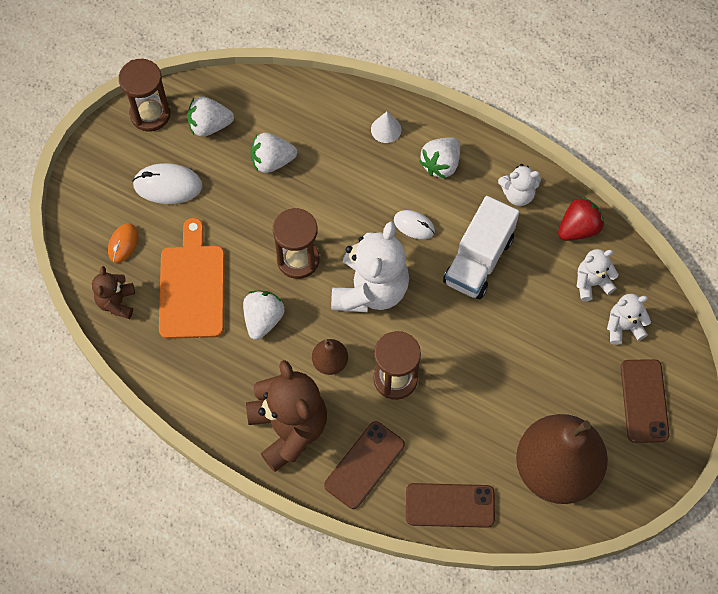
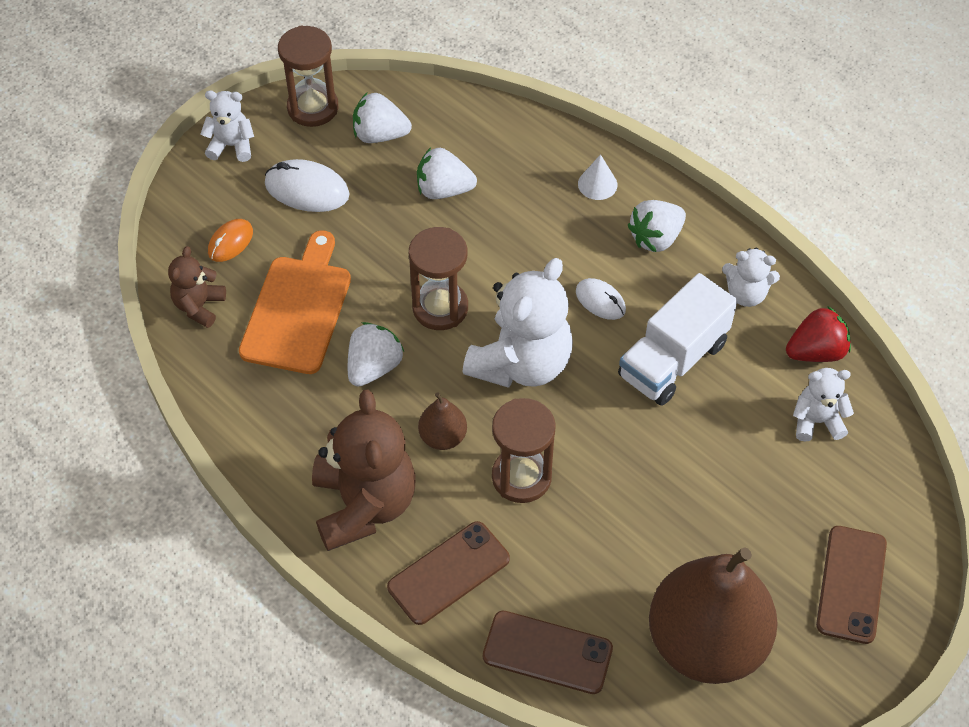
camera: 15 degrees right, 10 degrees down
white teddy bear [607,294,651,345] -> white teddy bear moved to [201,90,254,162]

